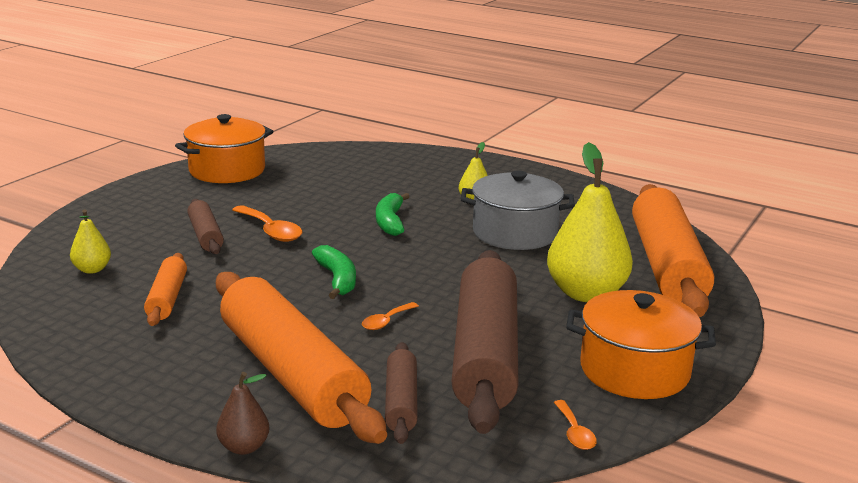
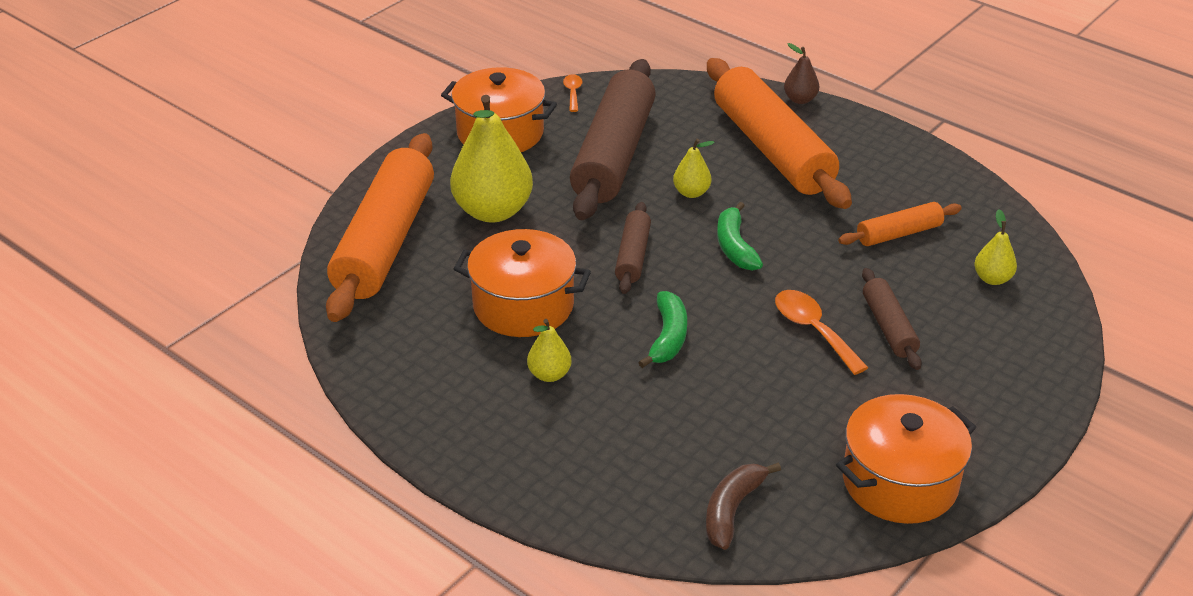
camera: 170 degrees left, 15 degrees up
orange rolling pin [144,253,187,326] -> orange rolling pin turned 60 degrees clockwise [838,202,962,246]
orange spoon [362,302,419,330] -> yellow pear [673,139,715,198]
brown rolling pin [385,342,418,444] -> brown rolling pin moved to [615,202,651,294]
grey pot [461,170,575,250] -> orange pot [454,229,591,337]
none -> brown banana [706,463,781,550]

